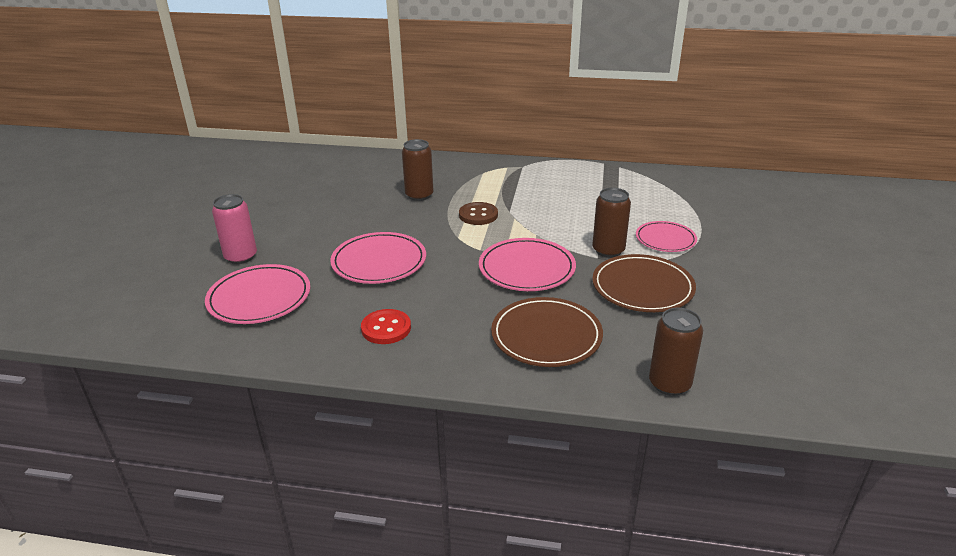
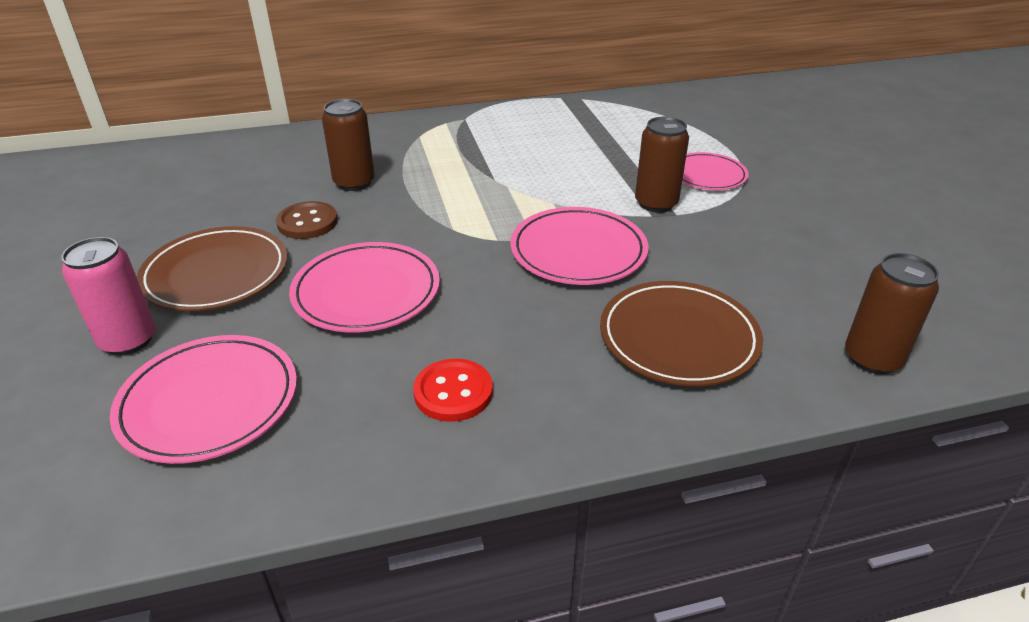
camera: 25 degrees left, 5 degrees up
brown button [459,202,498,225] -> brown button moved to [276,201,338,239]
brown plate [592,254,696,312] -> brown plate moved to [137,226,288,311]

